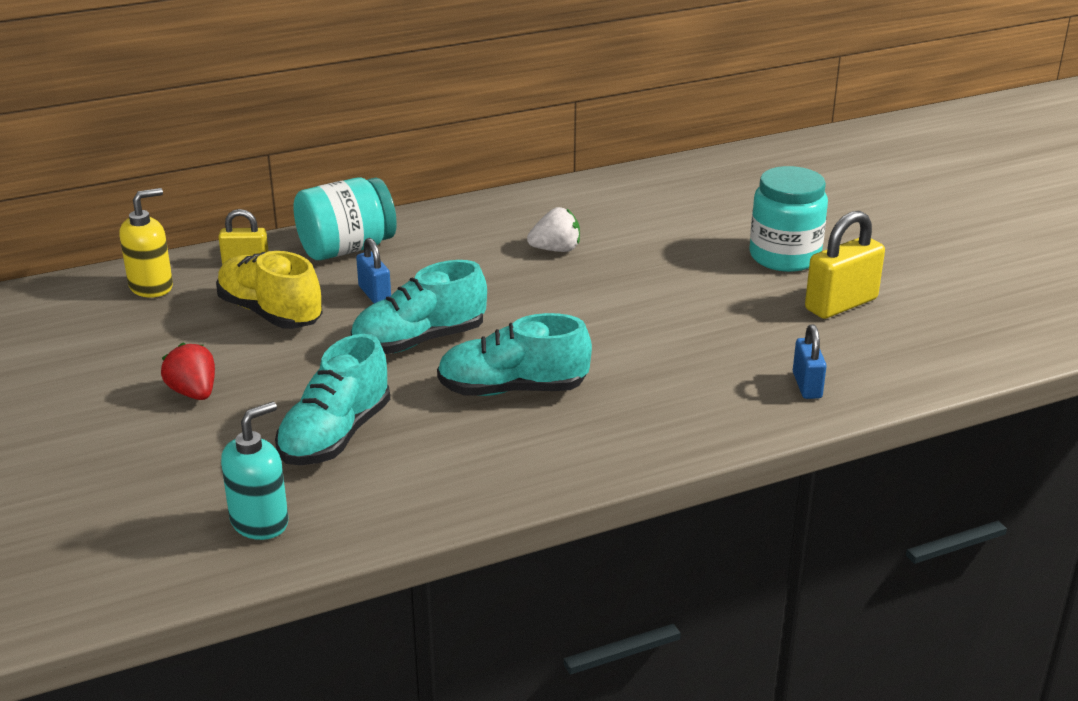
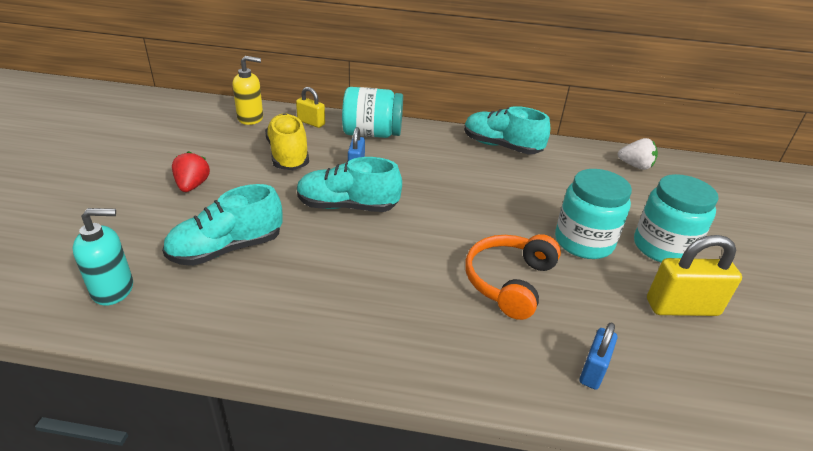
camera: 30 degrees right, 5 degrees up
turquoise shoe [437,313,592,396] -> turquoise shoe moved to [464,106,550,154]
white strawberry [527,207,580,252] -> white strawberry moved to [618,138,658,170]
none -> orange headphones [465,234,561,320]
none -> turquoise jar [555,169,632,259]

